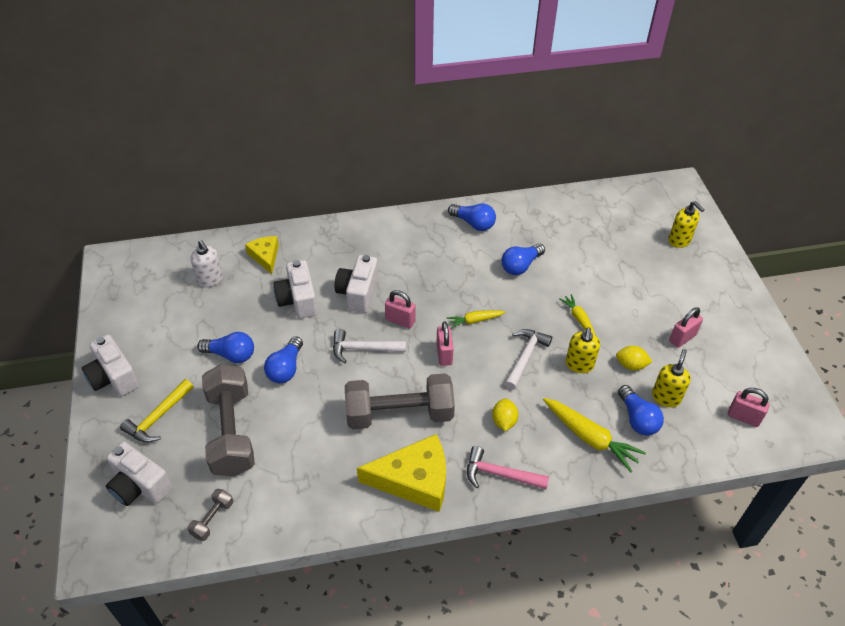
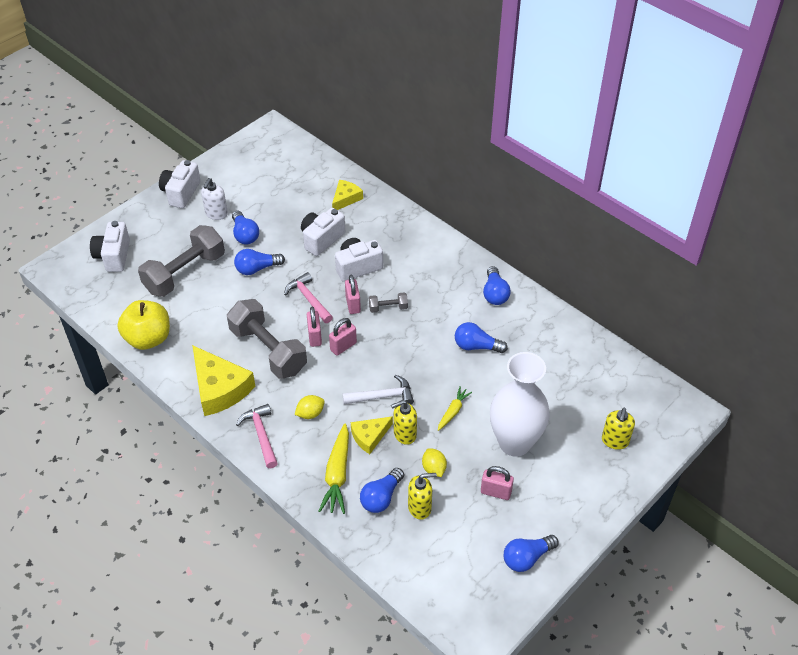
camera: 55 degrees right, 0 degrees up
yellow hammer [120,379,193,443] -> none
grey dumbbell [187,489,233,541] -> grey dumbbell moved to [369,292,408,313]
white soap dispenser [191,240,223,287] -> white soap dispenser moved to [201,178,228,220]
white hammer [333,329,406,363] -> pink hammer [284,272,333,323]
yellow carrot [447,310,505,329] -> none
pink padlock [728,388,770,427] -> pink padlock moved to [307,307,322,347]
none -> yellow apple [117,300,170,350]
none -> yellow cheese [351,416,393,454]
none -> white vase [490,352,550,457]
none -> blue light bulb [503,535,559,572]

